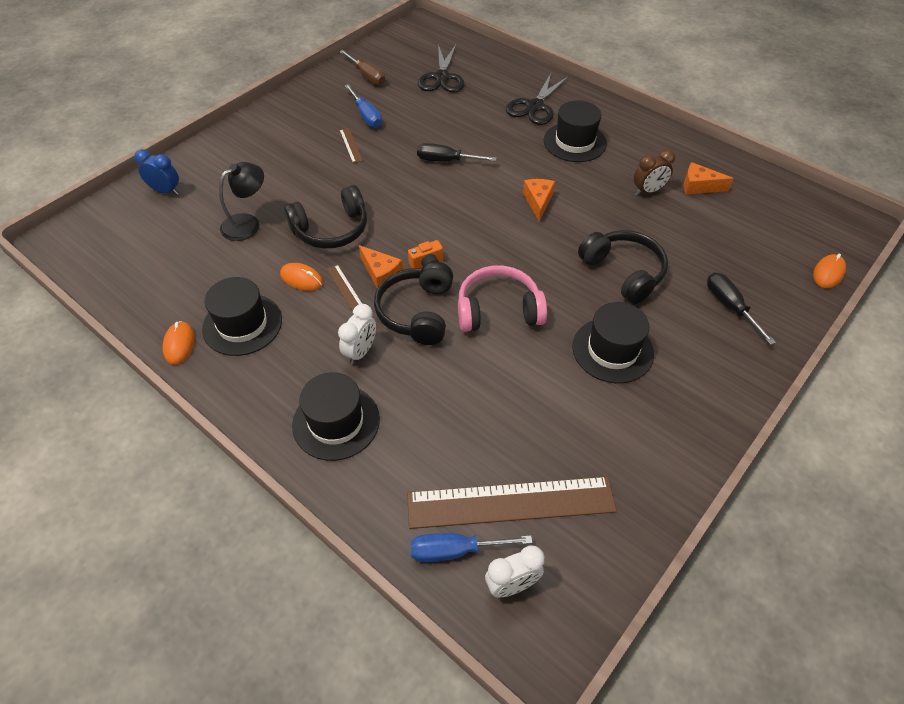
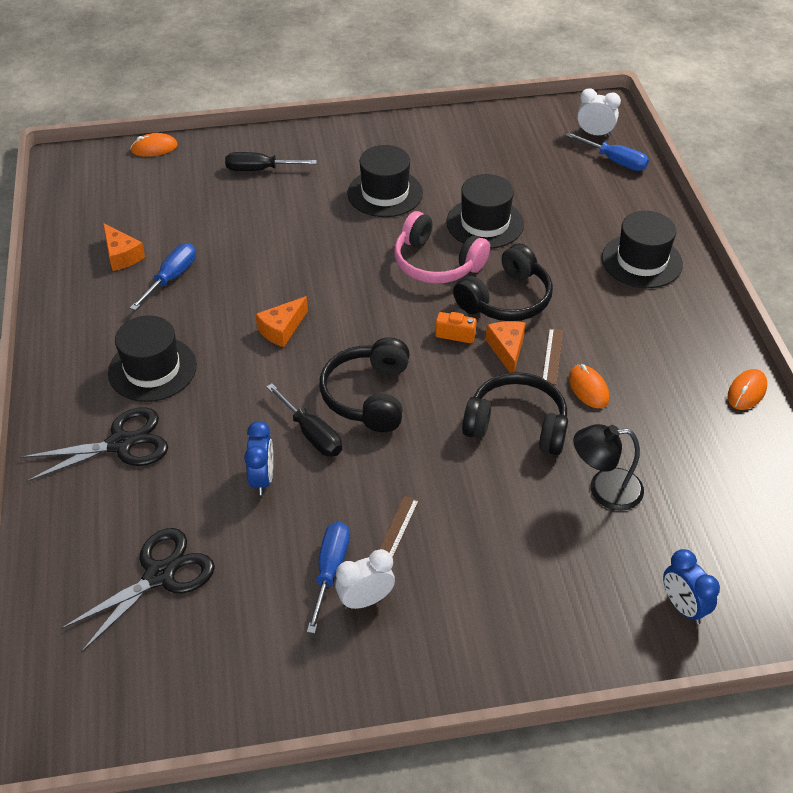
camera: 140 degrees left, 5 degrees down
black hat [202,277,282,356] -> black hat moved to [446,174,524,249]
white clock [338,304,376,365] -> white clock moved to [335,549,395,609]
brown screwdriver [339,50,385,85] -> none
brown ruler [407,477,617,529] -> none
black headphones [578,230,668,304] -> black headphones moved to [319,337,410,432]
brown clock [634,149,675,196] -> blue screwdriver [130,244,196,310]
black screwdriver [707,272,776,345] -> black screwdriver turned 75 degrees clockwise [225,152,317,171]
none -> blue clock [244,421,273,495]

